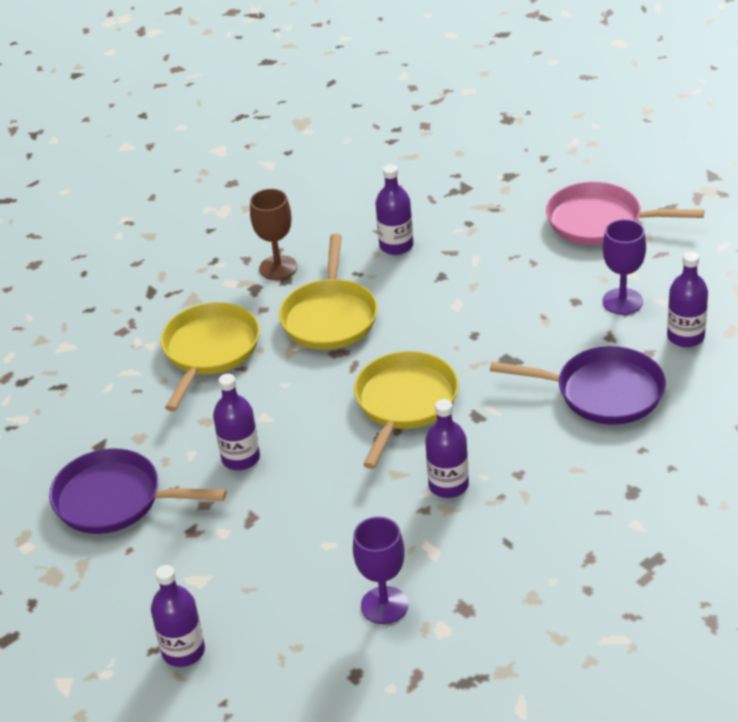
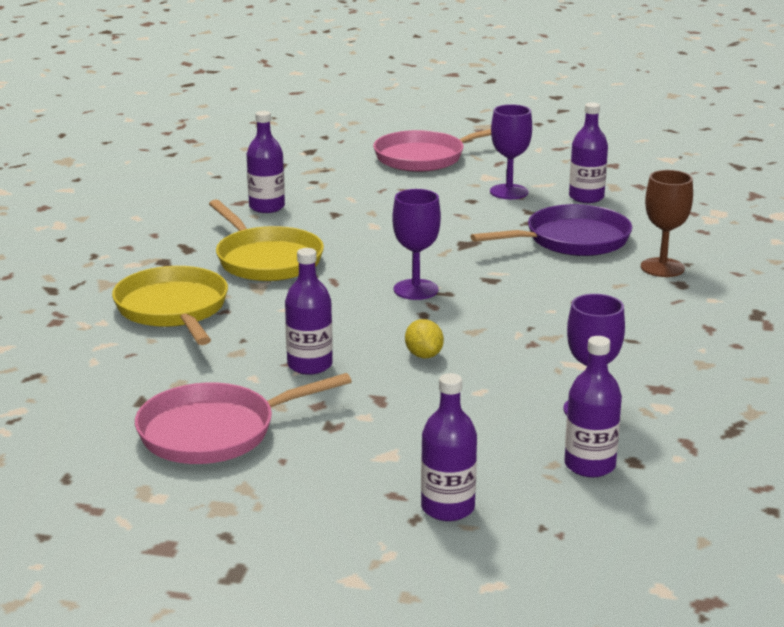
camera: 40 degrees left, 15 degrees down
purple pan [49,448,227,534] -> pink pan [135,373,352,464]
brown goblet [250,189,297,280] -> brown goblet moved to [641,170,693,277]
yellow pan [354,351,458,469] -> purple goblet [392,189,441,300]
purple bottle [425,399,469,498] -> purple bottle moved to [564,336,622,477]
none -> yellow lemon [405,319,444,358]

